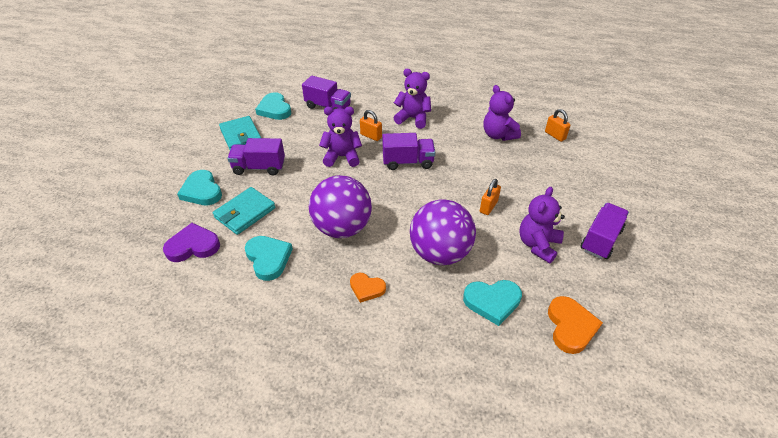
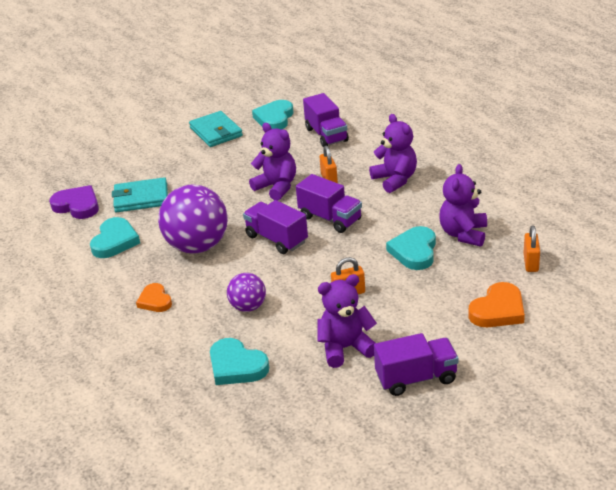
camera: 45 degrees right, 10 degrees down
turquoise heart [177,170,222,205] -> turquoise heart moved to [386,226,436,270]
turquoise wallet [219,116,261,150] -> turquoise wallet turned 45 degrees counterclockwise [189,111,243,147]
purple truck [227,138,285,176] -> purple truck moved to [243,200,308,254]
purple ball [410,199,476,265] -> purple ball [227,273,266,312], size x0.53
orange heart [548,296,603,354] -> orange heart moved to [468,282,525,327]

